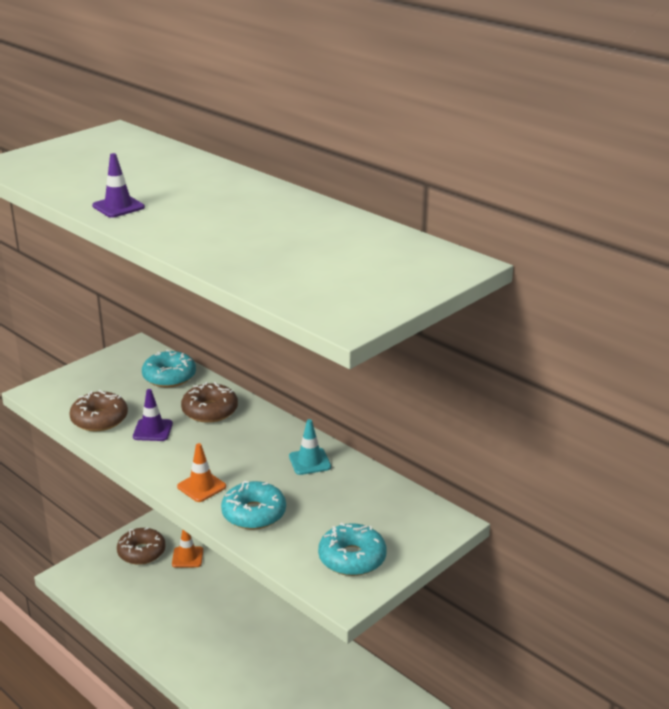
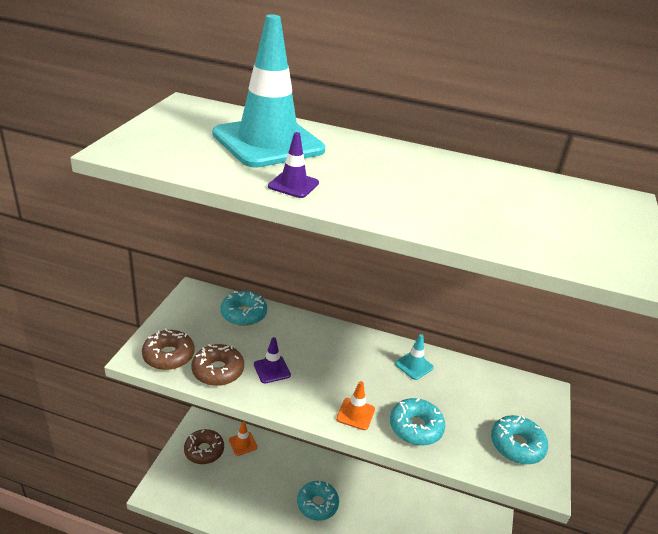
camera: 30 degrees left, 5 degrees up
brown donut [181,382,238,423] -> brown donut moved to [142,328,195,370]
none -> turquoise traffic cone [212,14,325,168]
none -> turquoise donut [297,481,339,521]

